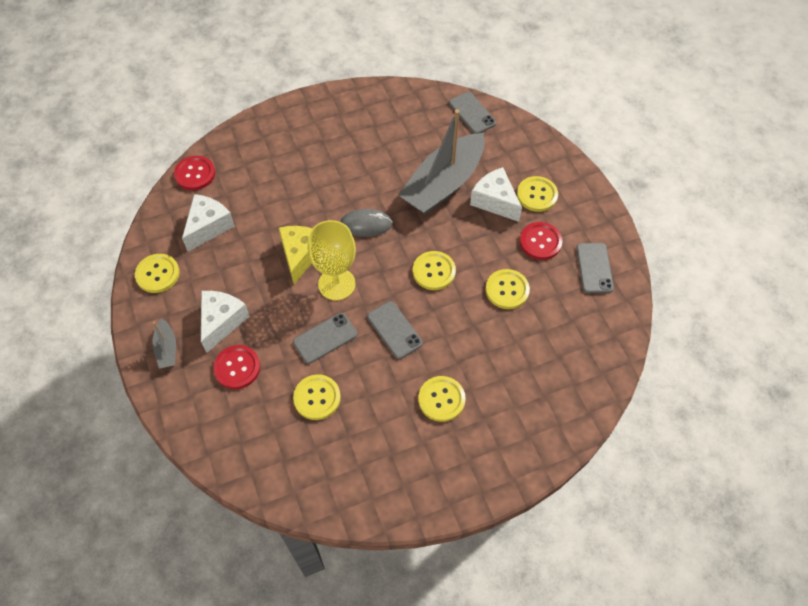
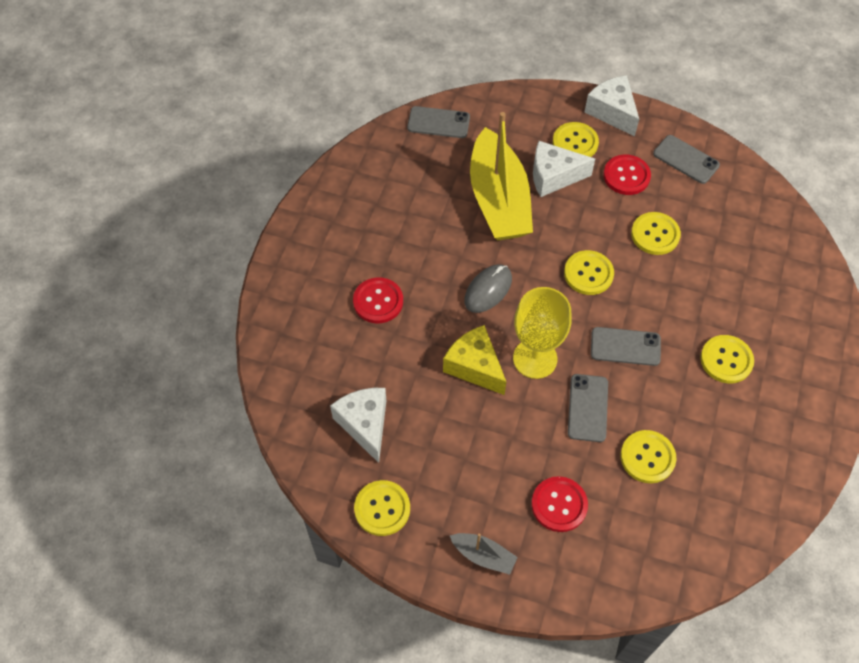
camera: 50 degrees left, 0 degrees up
red button [174,156,215,190] -> red button moved to [353,277,403,323]
white cheese [201,291,250,353] -> white cheese moved to [585,75,639,137]
grey boat [398,109,485,215] -> yellow boat [470,112,533,240]

